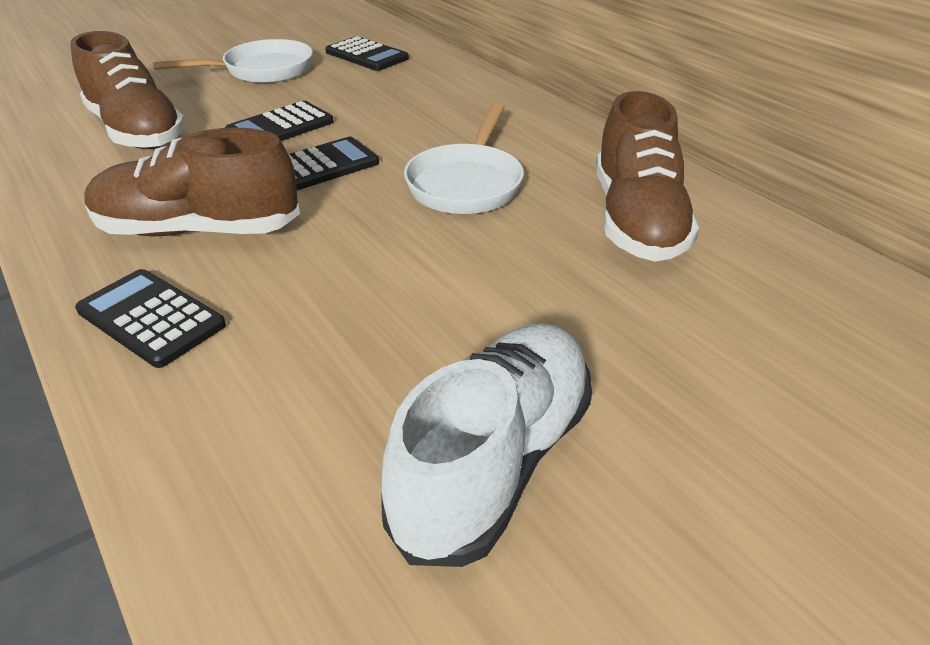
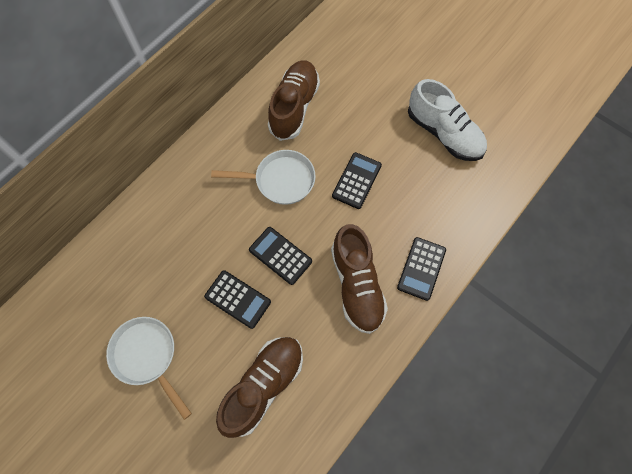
camera: 105 degrees left, 30 degrees up
black calculator [325,36,409,71] -> black calculator moved to [332,152,382,209]
white shoe [381,323,592,567] -> white shoe turned 150 degrees counterclockwise [408,79,487,161]
brown shoe [596,91,699,262] -> brown shoe turned 60 degrees counterclockwise [268,60,320,141]

